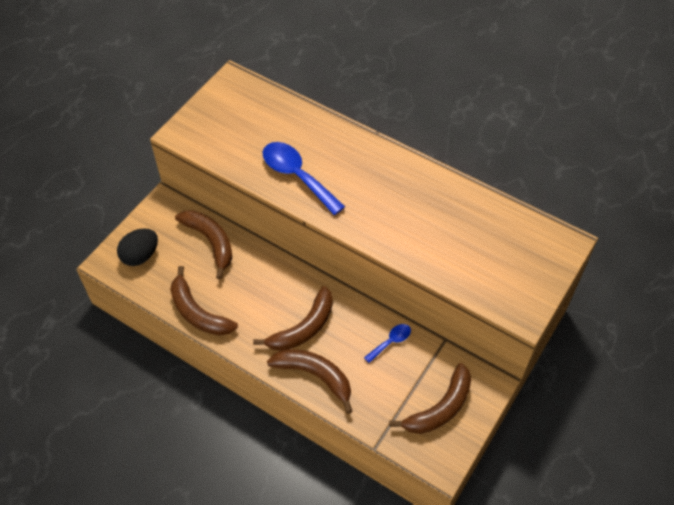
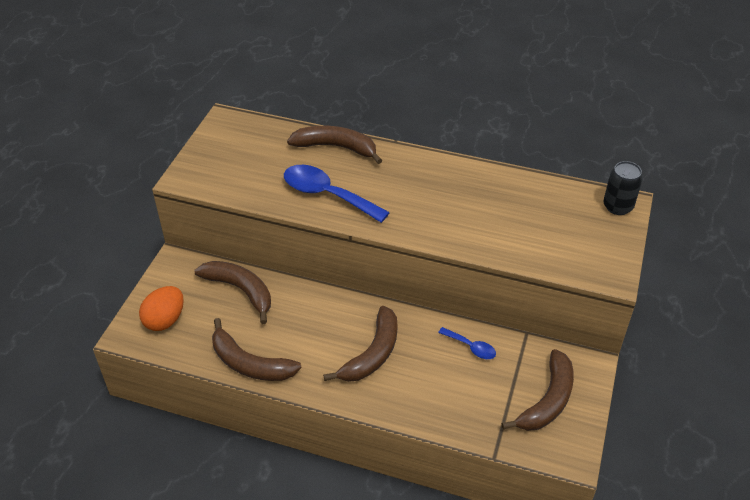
camera: 15 degrees left, 10 degrees down
black egg [117,229,158,266] -> orange egg [139,286,184,331]
brown banana [267,349,353,414] -> brown banana moved to [287,126,382,164]
blue spoon [364,324,411,363] -> blue spoon turned 90 degrees clockwise [438,327,496,359]
none -> black can [604,161,643,215]

